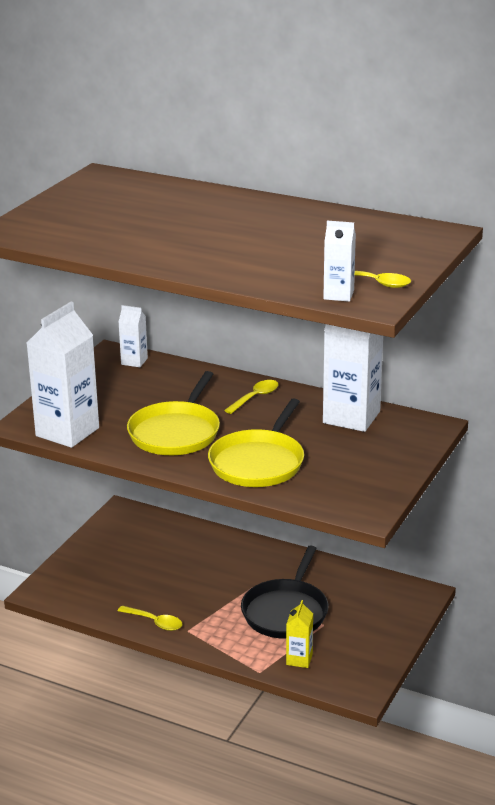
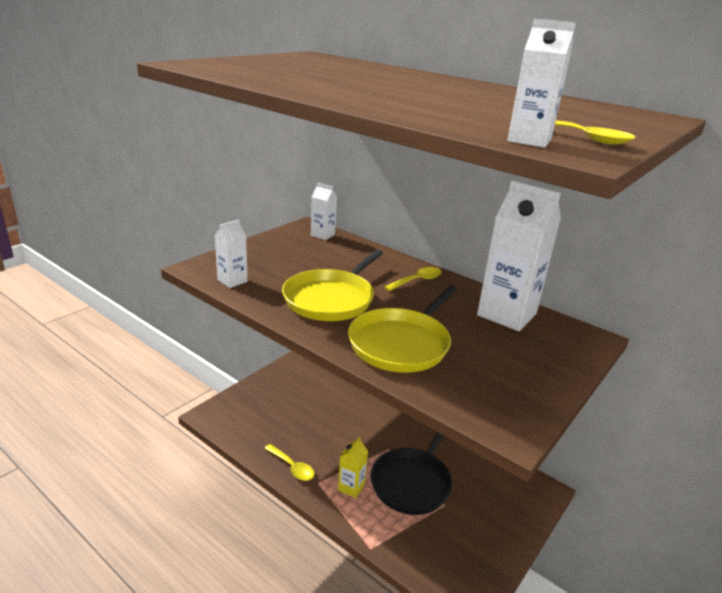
camera: 10 degrees right, 0 degrees up
white carton [27,301,99,448] -> white carton [214,220,248,288], size x0.49
yellow carton [286,600,313,668] -> yellow carton moved to [338,437,368,498]

